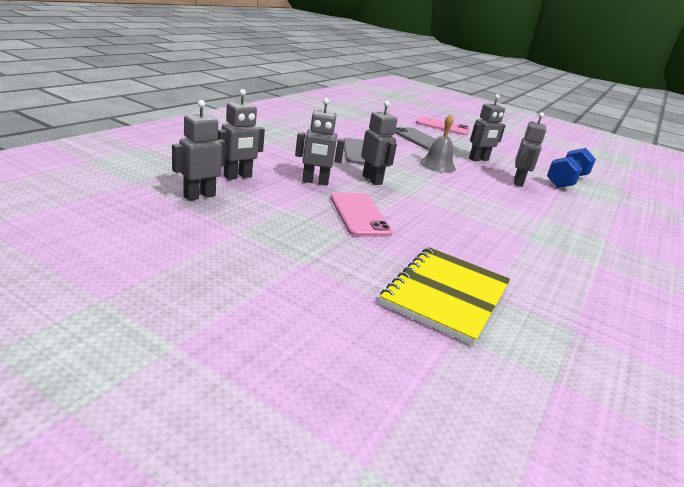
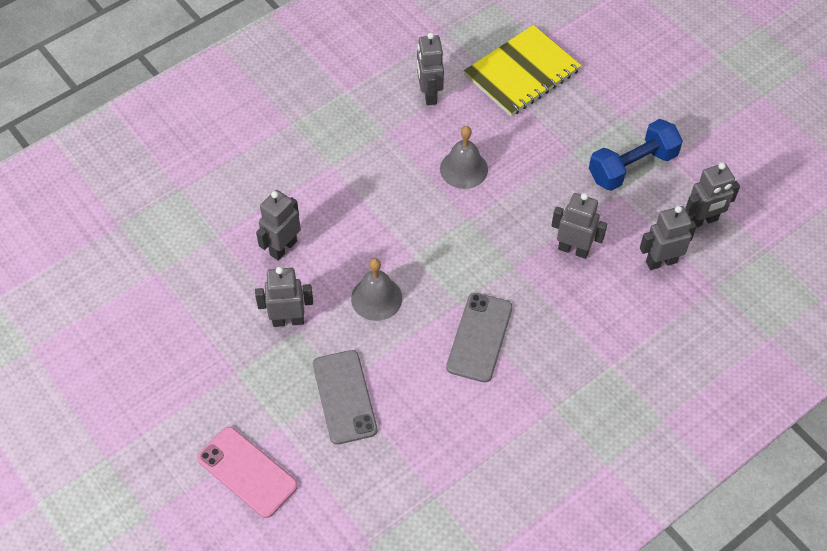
camera: 155 degrees left, 30 degrees up
pink phone [330,192,393,237] -> none
grey robot [361,101,397,185] -> grey robot moved to [417,32,444,105]
blue dumbbell [547,148,596,188] -> blue dumbbell moved to [589,119,683,191]
none -> grey bell [440,126,488,189]

